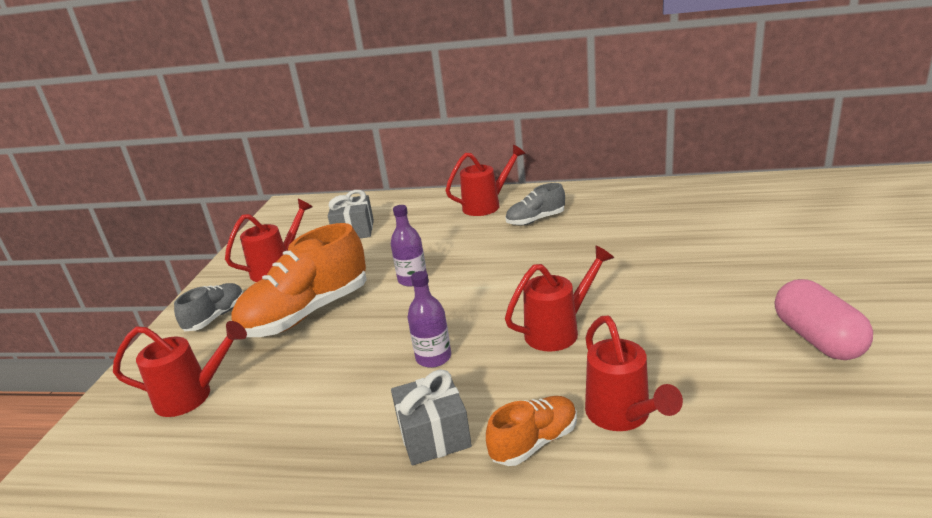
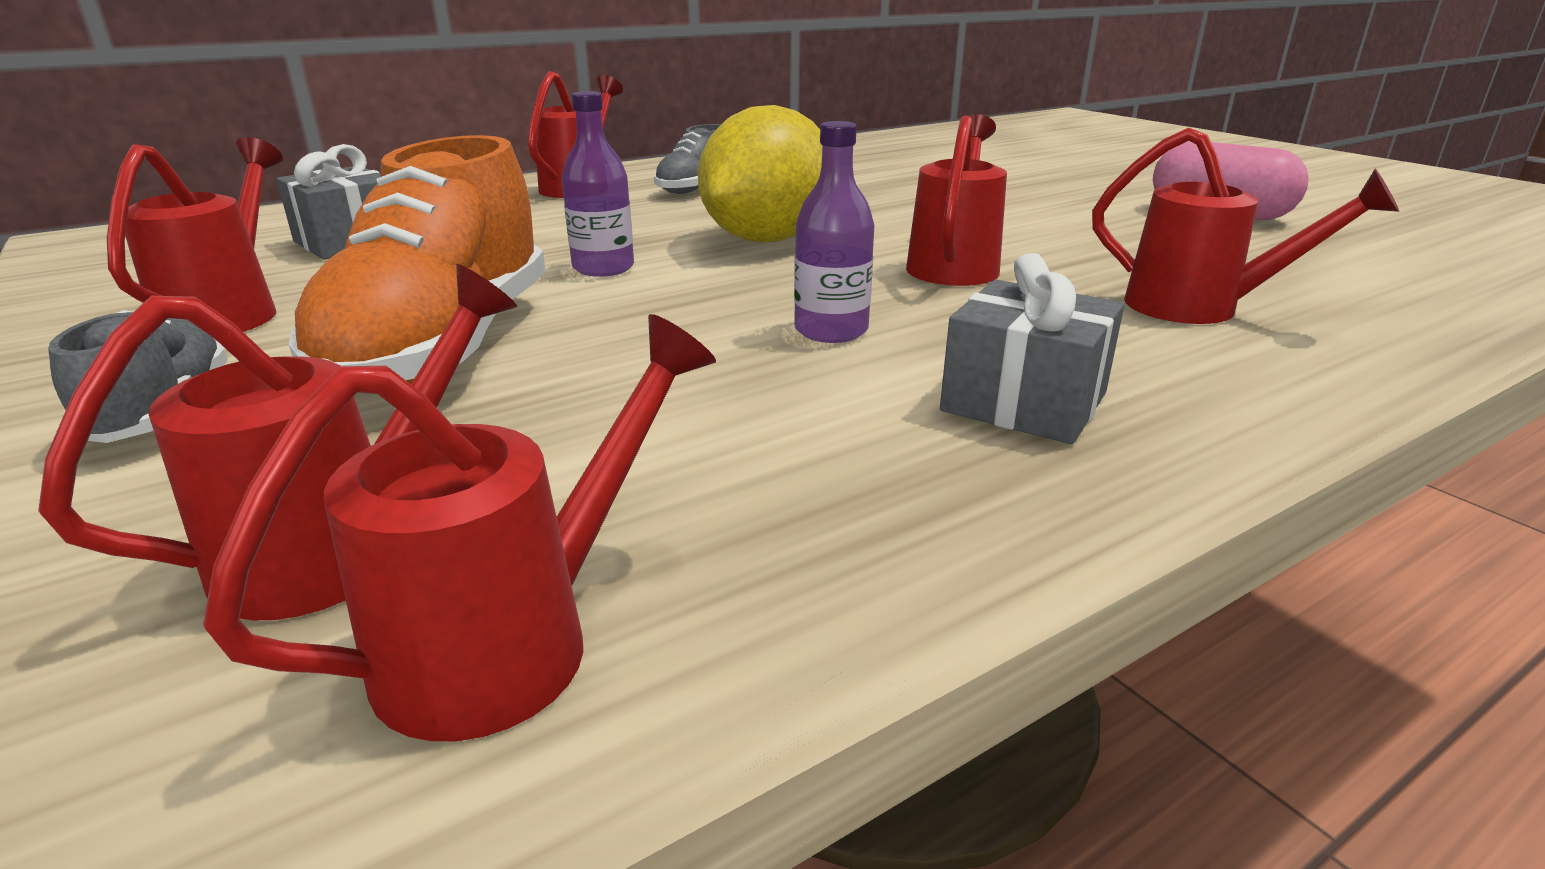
camera: 45 degrees left, 0 degrees up
orange shoe [486,396,577,466] -> none
none -> red watering can [203,314,716,741]
none -> yellow lemon [698,105,822,242]

